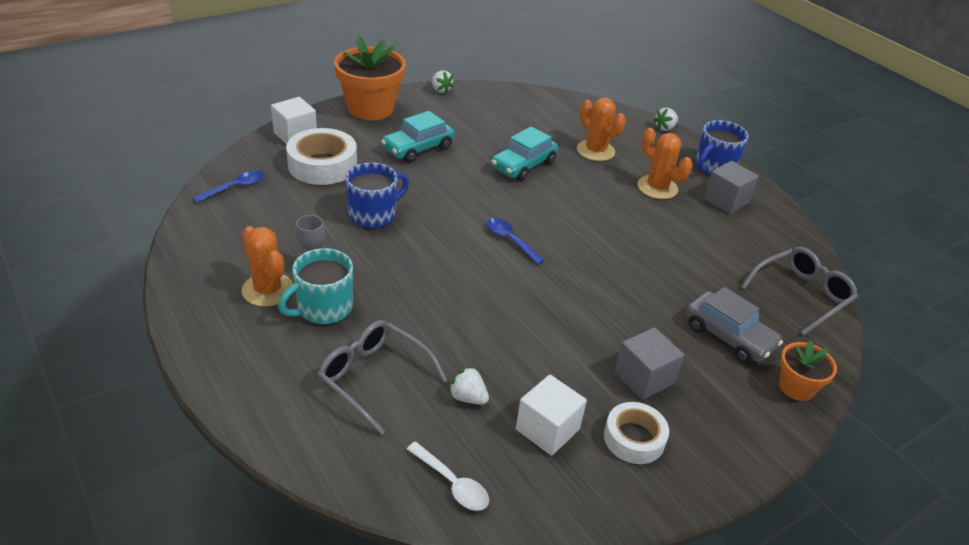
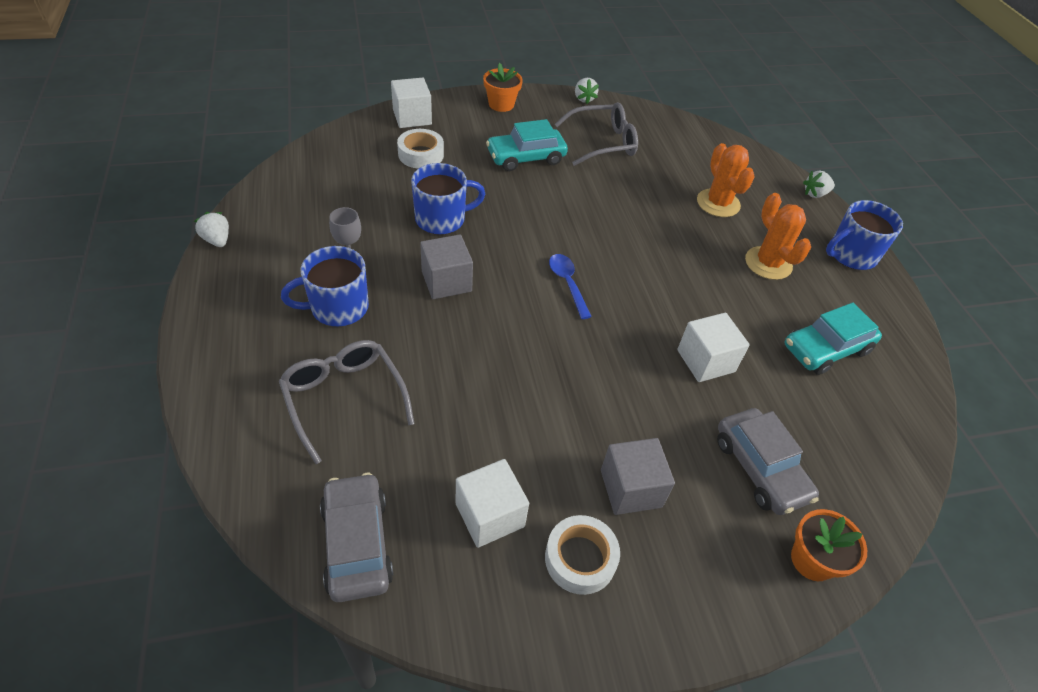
camera: 20 degrees right, 10 degrees up
blue spoon [193,171,264,203] -> none
orange cactus [242,226,293,307] -> none
turquoise mug [278,248,353,324] -> blue mug [281,246,369,327]
white tape [286,128,357,185] -> white tape [397,129,444,169], size x0.64
orange flower pot [334,36,406,120] -> orange flower pot [483,63,523,112], size x0.53
white spoon [407,442,489,511] -> grey car [320,473,393,602]
white strawberry [448,366,489,405] -> white strawberry moved to [194,212,229,247]
turquoise car [491,126,558,181] -> turquoise car moved to [784,303,882,375]
grey cube [704,161,759,214] -> grey cube moved to [420,235,473,299]
grey glasses [741,247,858,335] -> grey glasses moved to [555,102,638,166]
none -> white cube [677,313,750,382]

